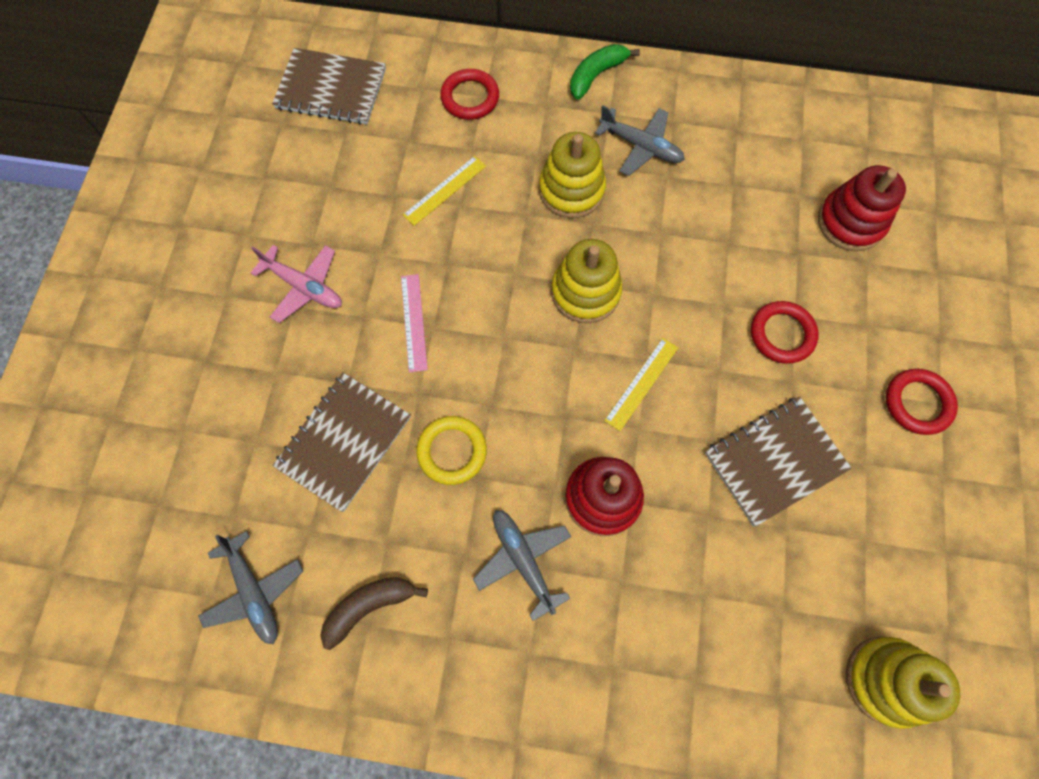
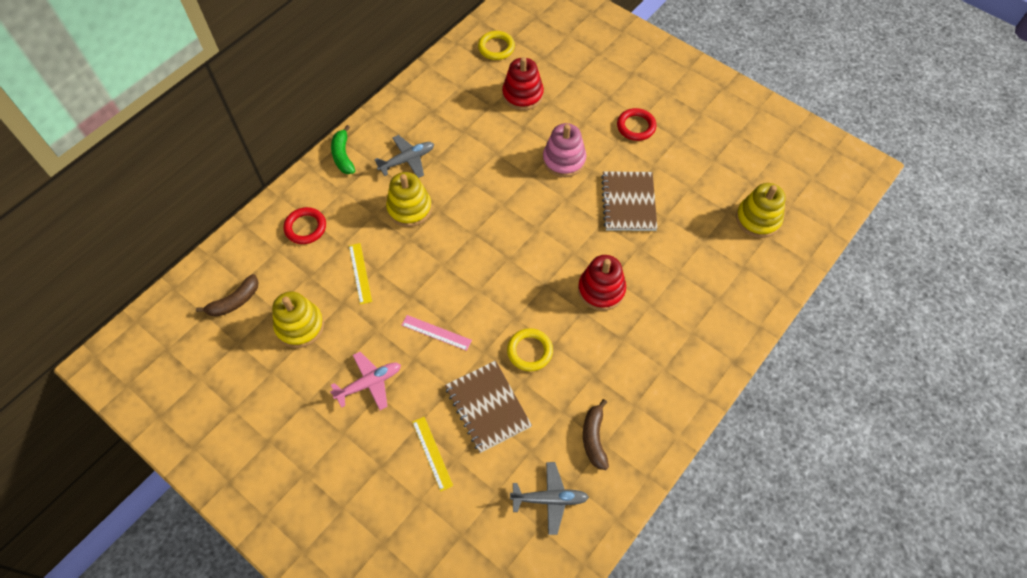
camera: 60 degrees left, 10 degrees down
brown notebook [272,48,386,125] -> brown banana [196,274,259,317]
grey plane [473,510,571,621] -> none
yellow stacking toy [551,239,623,323] -> yellow stacking toy moved to [272,291,324,348]
yellow ruler [604,338,678,431] -> yellow ruler moved to [412,417,453,491]
red ring [751,301,819,364] -> pink stacking toy [543,123,586,177]
none -> yellow ring [478,31,515,60]

